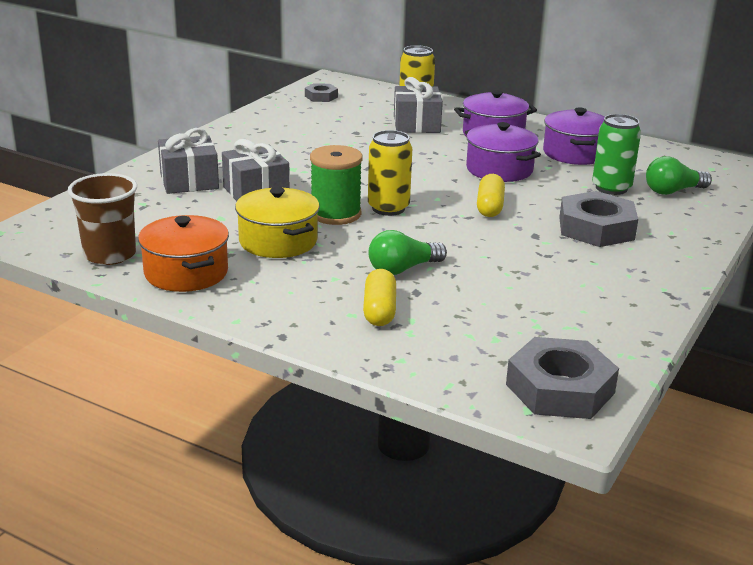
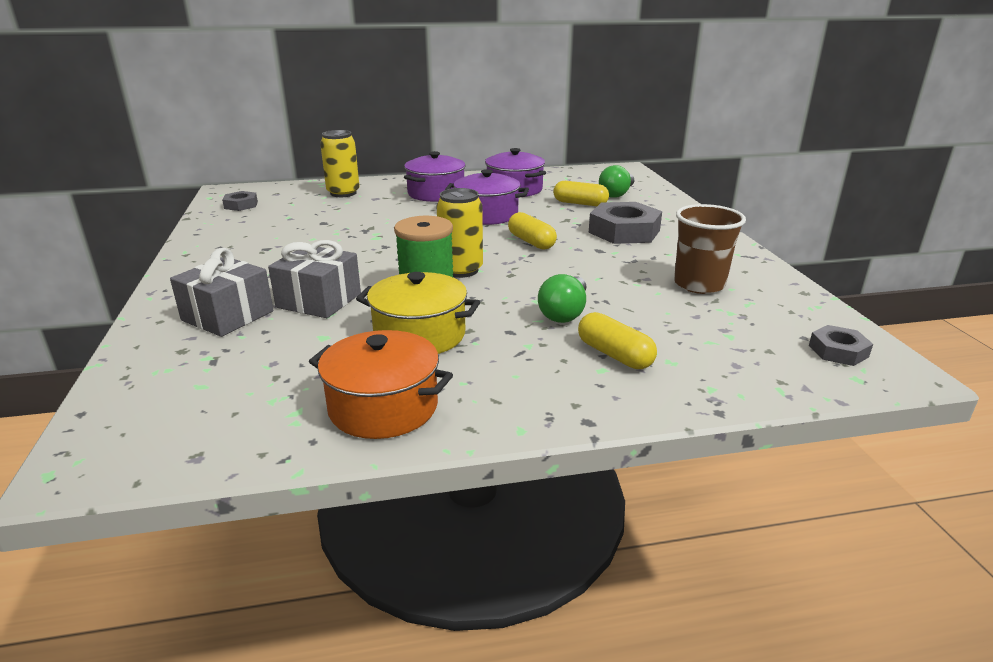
camera: 40 degrees left, 0 degrees up
brown cup [68,173,137,265] -> brown cup moved to [674,204,746,294]
grey gift [394,77,443,133] -> none
grey nut [506,337,619,419] -> grey nut [809,325,873,366], size x0.53
green can [592,114,641,195] -> yellow capsule [553,181,609,206]

